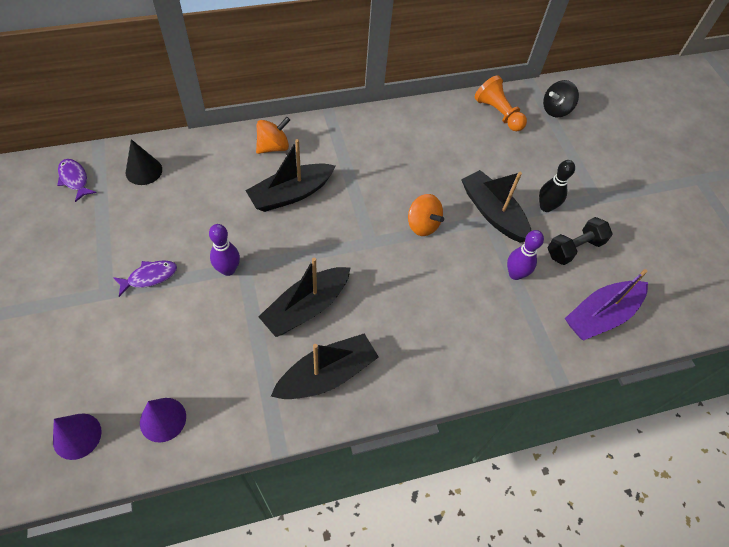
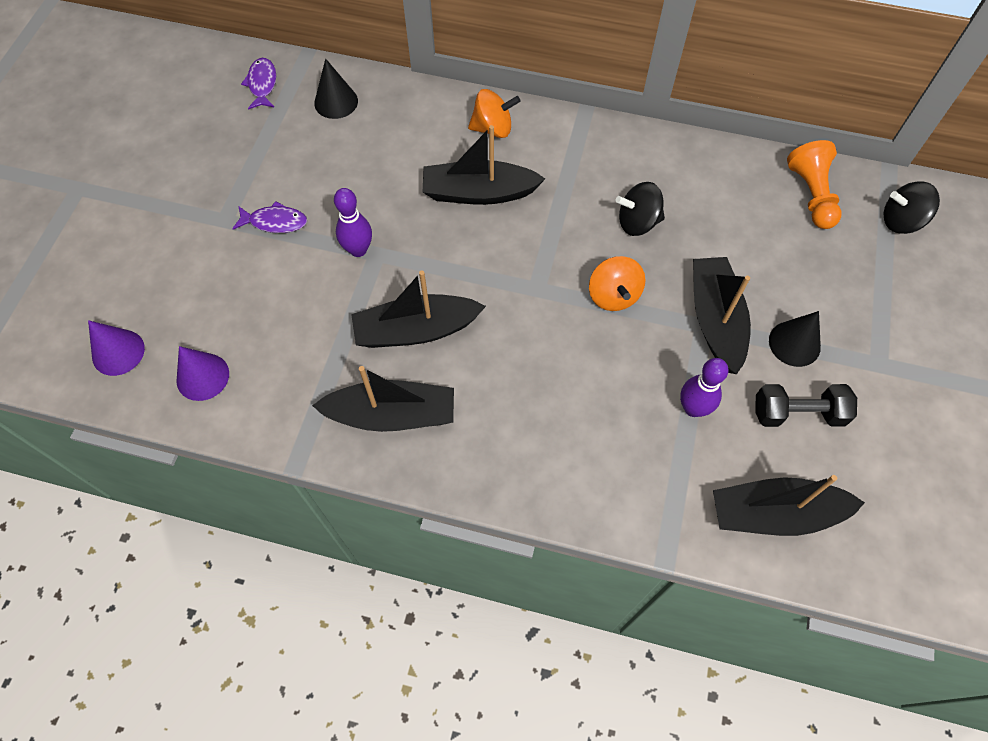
camera: 35 degrees right, 5 degrees up
black bowling pin [539,160,575,212] -> black cone [769,311,821,367]
purple boat [565,269,648,340] -> black boat [713,475,865,536]
none -> black spinning top [615,182,665,236]

